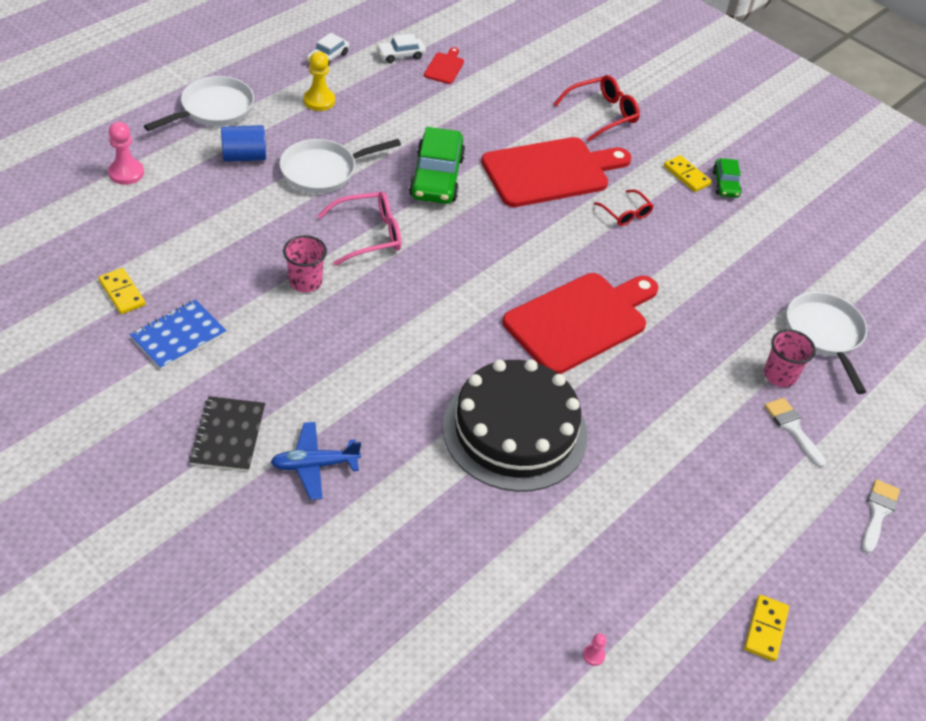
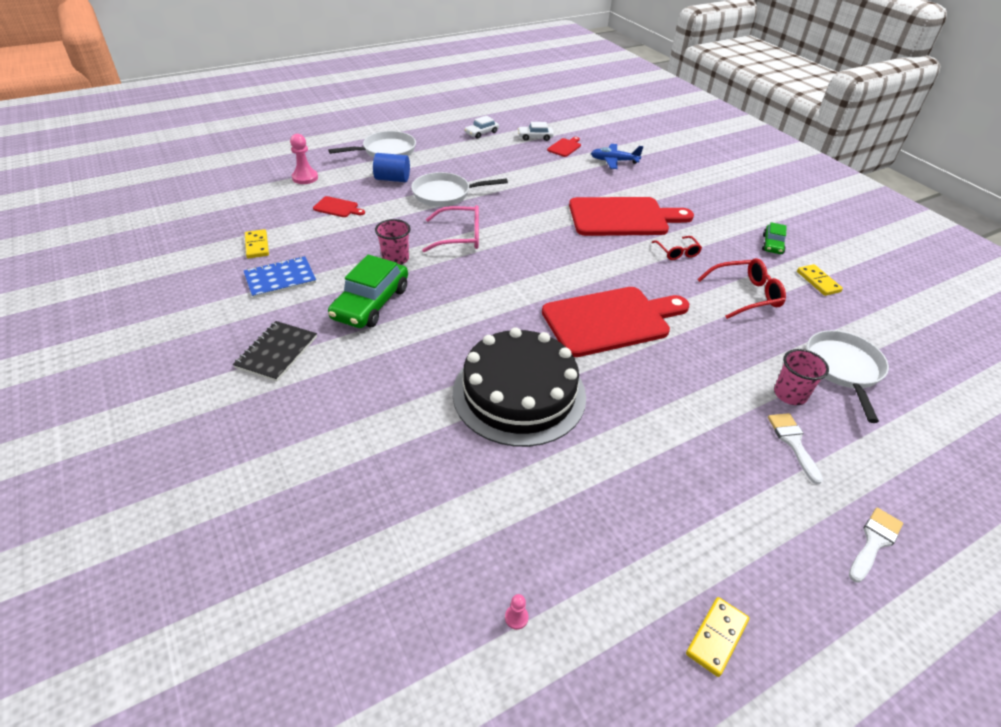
camera: 20 degrees right, 5 degrees down
blue plane [271,422,361,500] -> blue plane moved to [591,144,643,169]
yellow pawn [303,51,335,111] -> none
green car [409,127,465,204] -> green car moved to [328,255,408,328]
red glasses [554,75,640,142] -> red glasses moved to [697,258,786,319]
yellow domino [664,155,712,192] -> yellow domino moved to [797,264,843,296]
none -> red cutting board [313,196,365,217]

